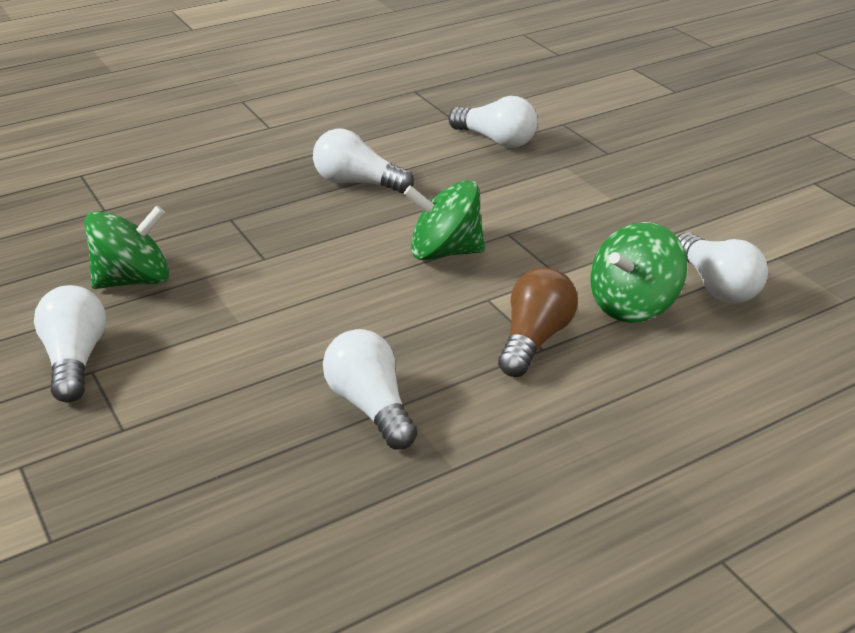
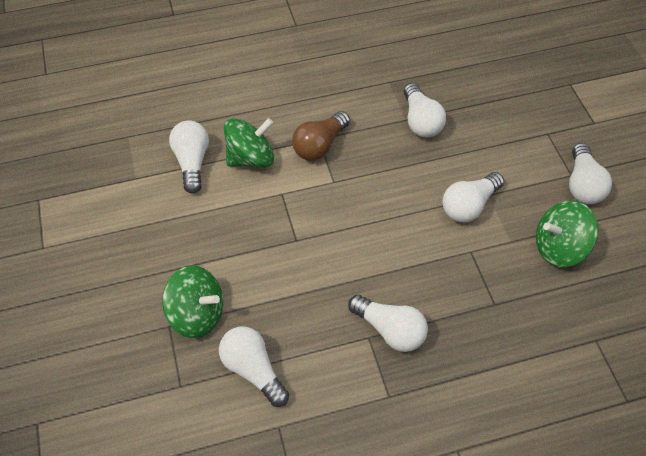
camera: 165 degrees left, 20 degrees up
green spinning top [404,180,485,260] -> green spinning top moved to [162,266,223,338]
none -> white light bulb [442,172,504,223]

